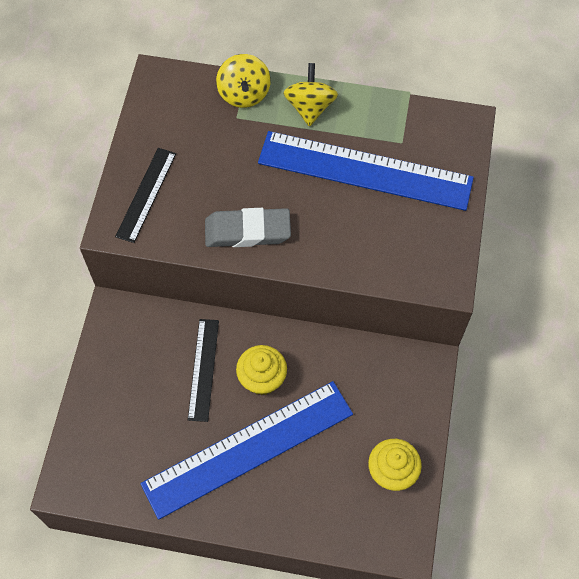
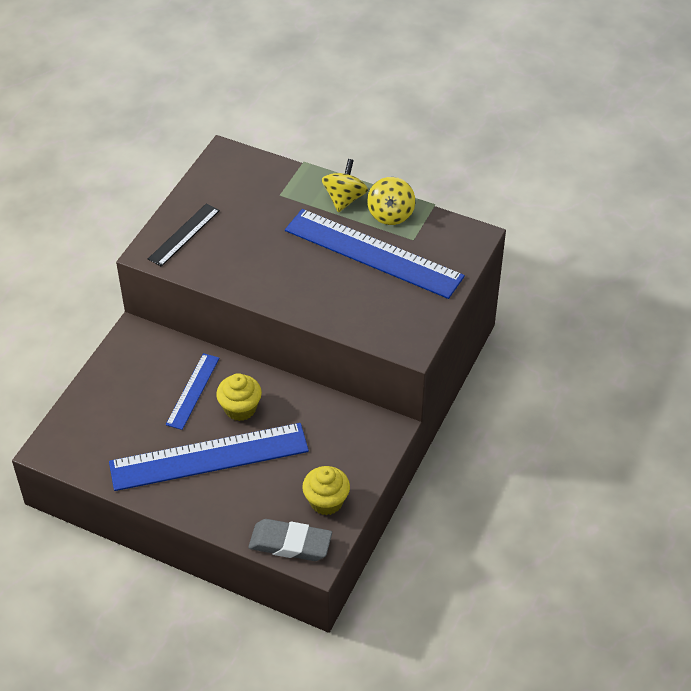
camera: 15 degrees right, 15 degrees down
black ruler [188,319,219,422] -> blue ruler [166,353,219,430]
grey eraser [205,208,291,247] -> grey eraser moved to [248,519,332,561]
yellow spinning top [216,54,271,108] -> yellow spinning top moved to [367,177,415,225]

